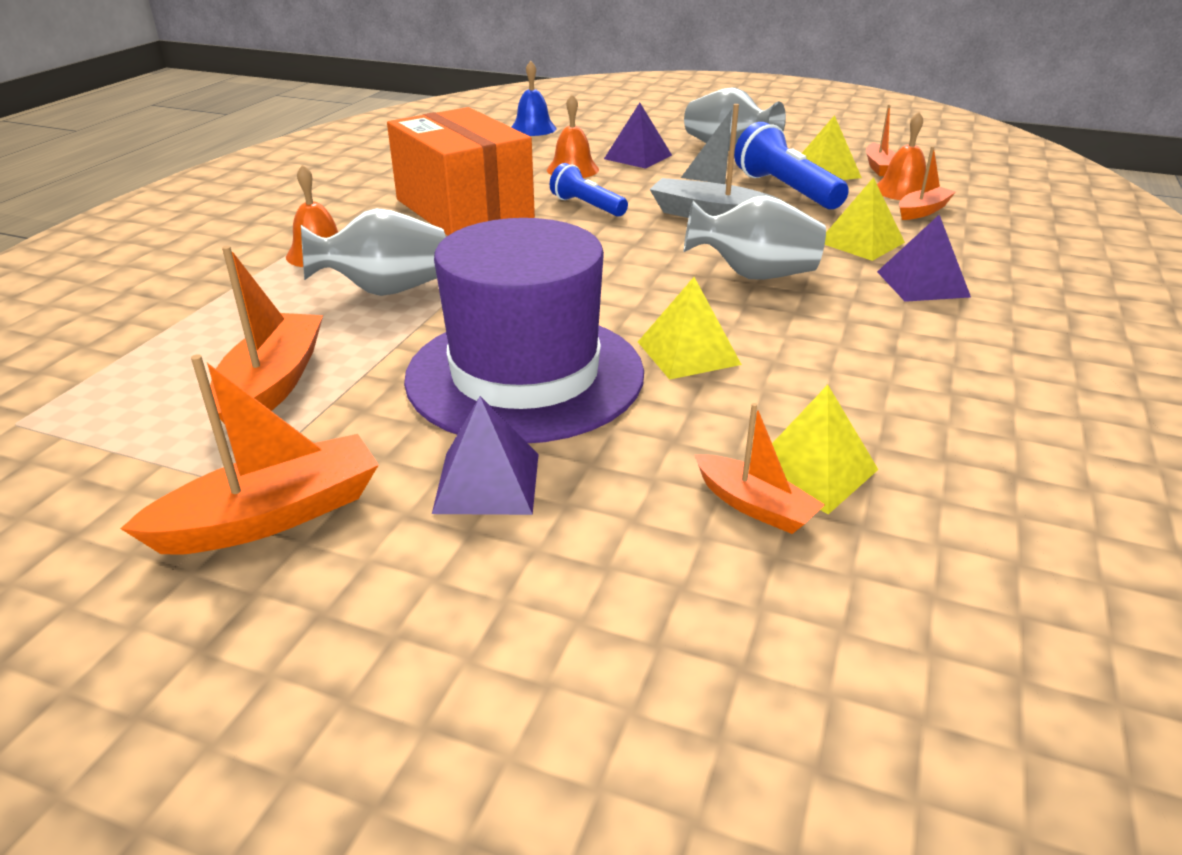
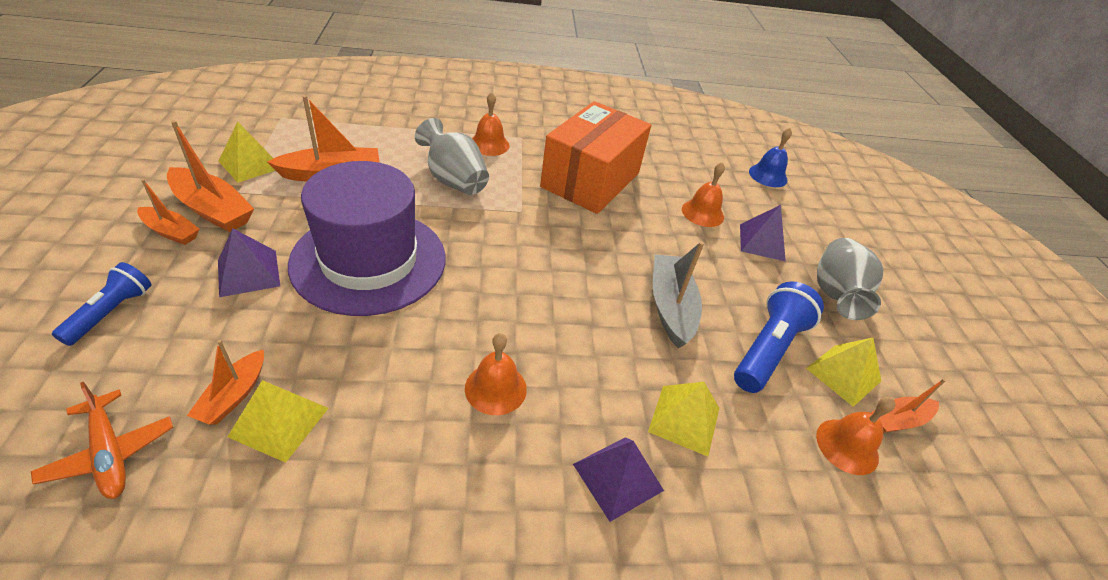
camera: 60 degrees right, 10 degrees up
blue flashlight [550,163,628,217] -> blue flashlight moved to [52,262,152,346]
yellow pyramid [638,277,742,380] -> yellow pyramid moved to [218,122,276,183]
grey vase [684,195,826,280] -> none
orange boat [899,146,956,220] -> orange boat moved to [137,179,200,245]
none -> orange plane [31,382,173,499]
none -> orange bell [465,333,527,415]

